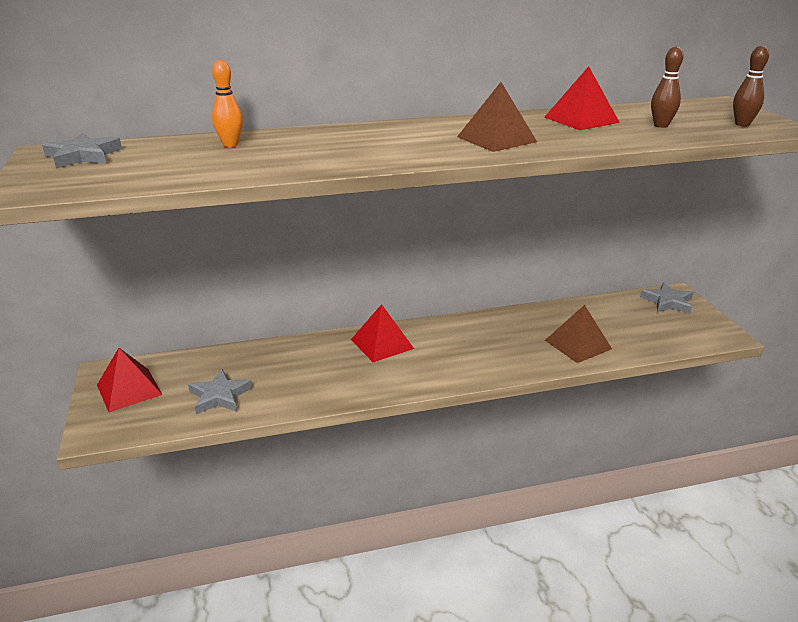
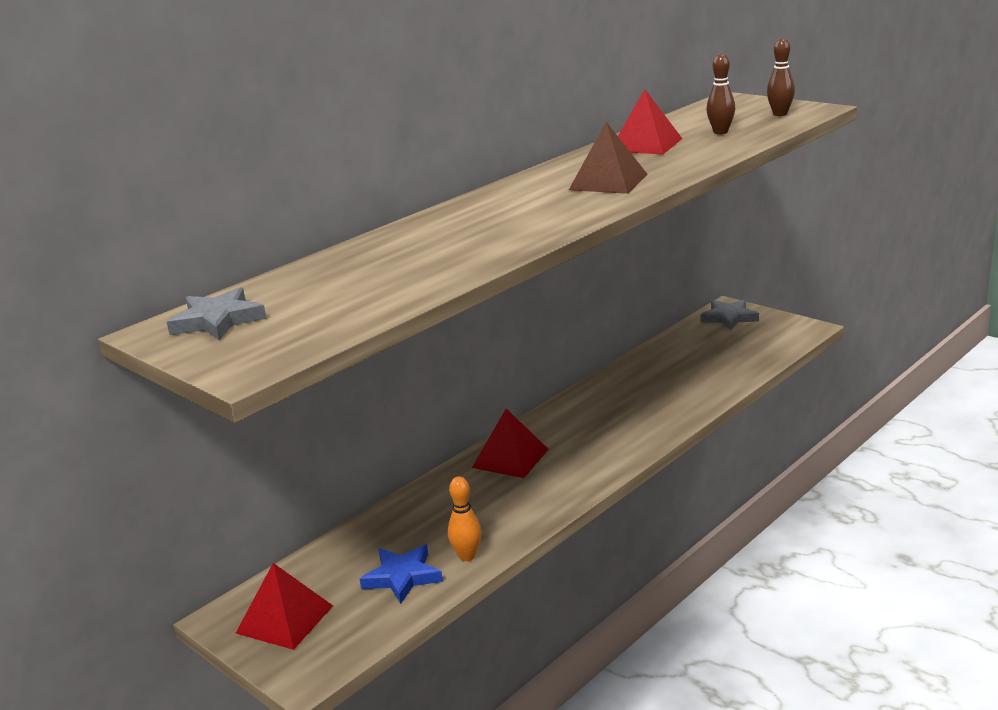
camera: 30 degrees left, 5 degrees down
grey star [188,369,252,414] -> blue star [360,544,443,604]
orange bowling pin [212,60,243,147] -> orange bowling pin moved to [448,477,481,561]
brown pyramid [545,305,612,363] -> none

